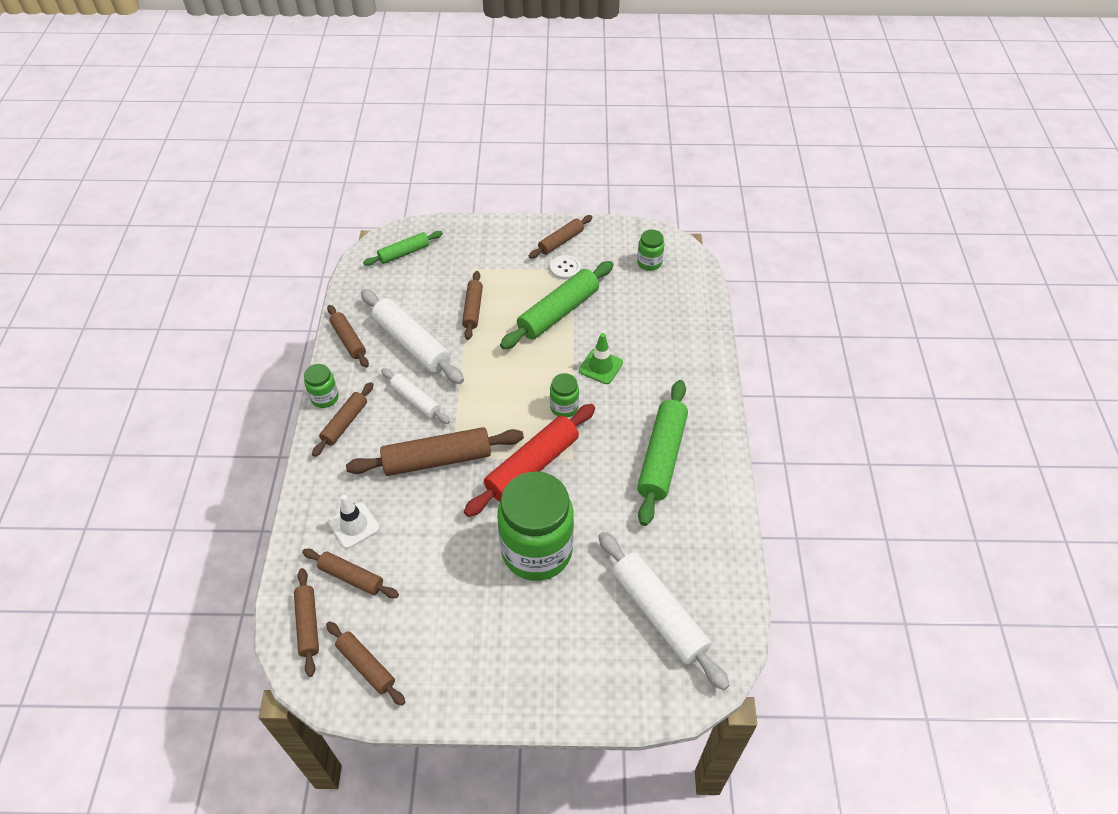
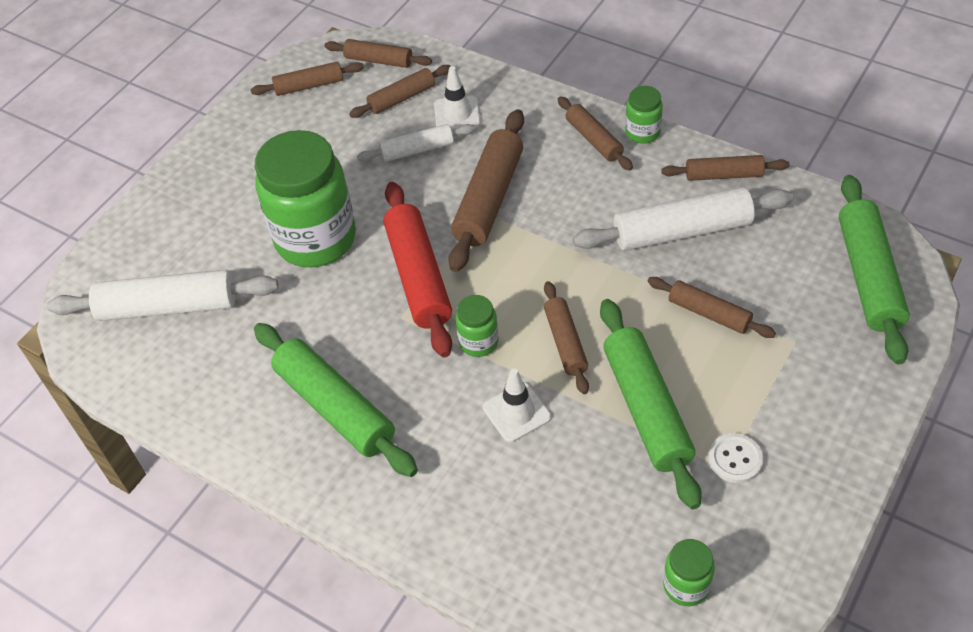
camera: 125 degrees right, 0 degrees up
green rolling pin [363,231,443,266] -> green rolling pin [839,175,910,365], size x1.72
white rolling pin [381,368,450,424] -> white rolling pin moved to [357,124,475,162]
brown rolling pin [529,215,593,259] -> brown rolling pin moved to [544,281,589,394]
green traffic cone [579,333,623,384] -> white traffic cone [483,368,551,442]

